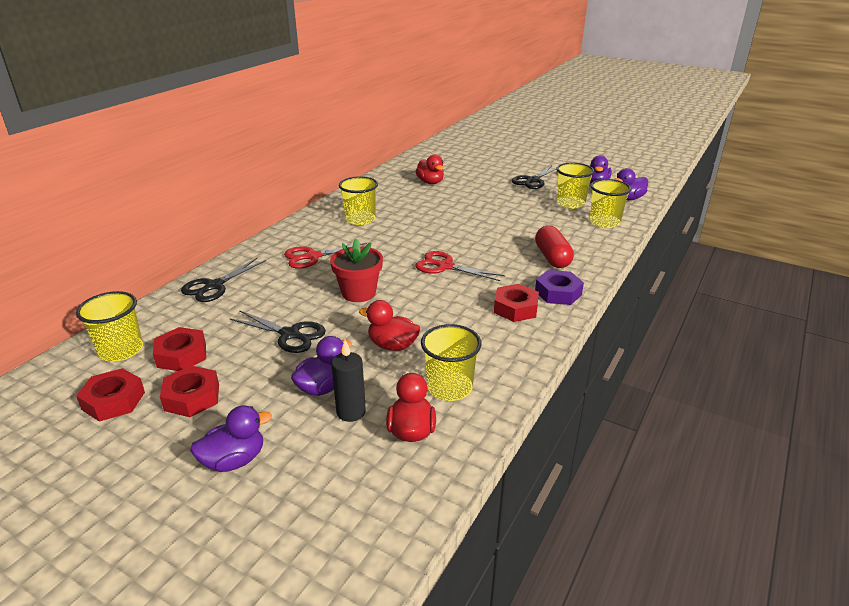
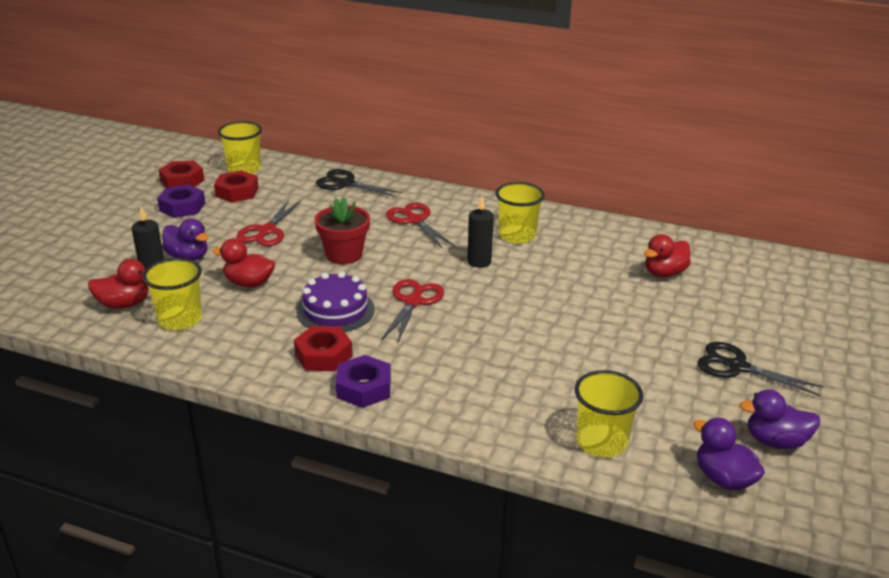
camera: 80 degrees right, 0 degrees up
red nut [160,366,219,417] -> purple nut [157,185,205,218]
purple duck [190,405,272,472] -> none
black scissors [230,310,326,353] -> red scissors [237,200,301,246]
red duck [359,300,420,351] -> red duck turned 90 degrees counterclockwise [212,238,275,287]
red capsule [535,226,574,268] -> none
yellow cup [556,162,594,209] -> none
none -> purple cake [297,272,375,332]
none -> black candle [467,196,494,268]

